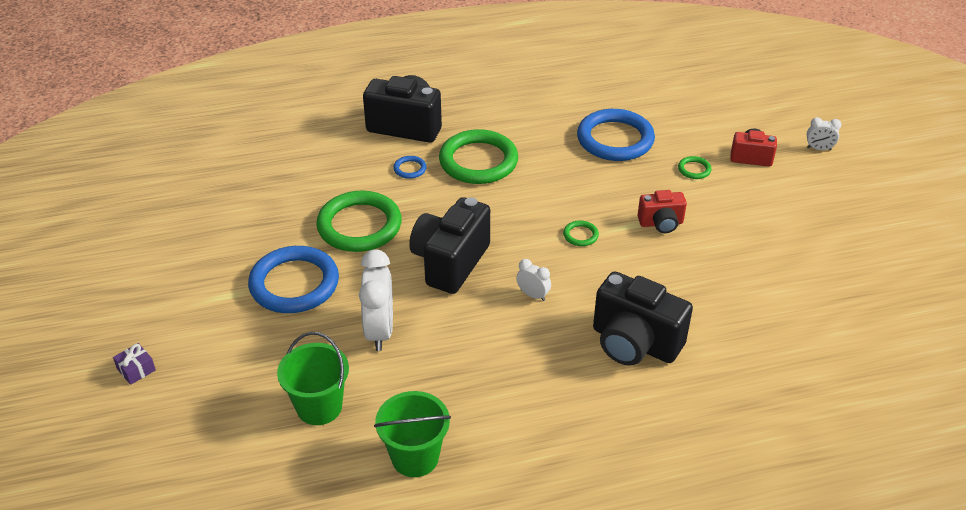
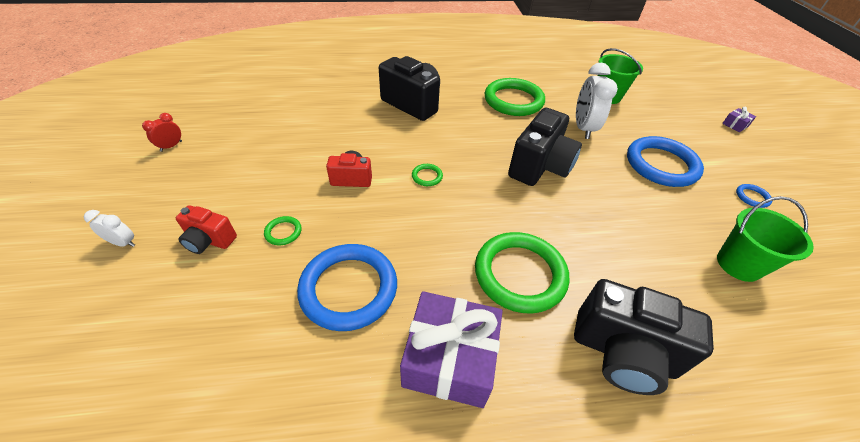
camera: 175 degrees left, 5 degrees up
green ring [316,191,402,252] -> green ring moved to [485,78,545,116]
green bucket [374,391,451,477] -> green bucket moved to [717,196,814,282]
blue ring [393,156,427,179] -> blue ring moved to [736,184,772,208]
white clock [516,259,551,301] -> none
none -> red clock [142,113,182,152]
none -> purple gift [400,291,503,408]

